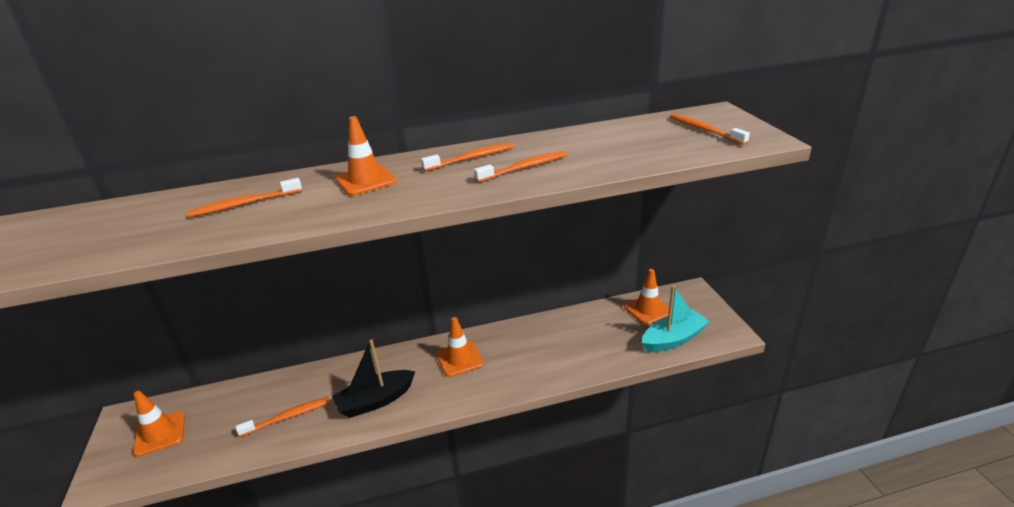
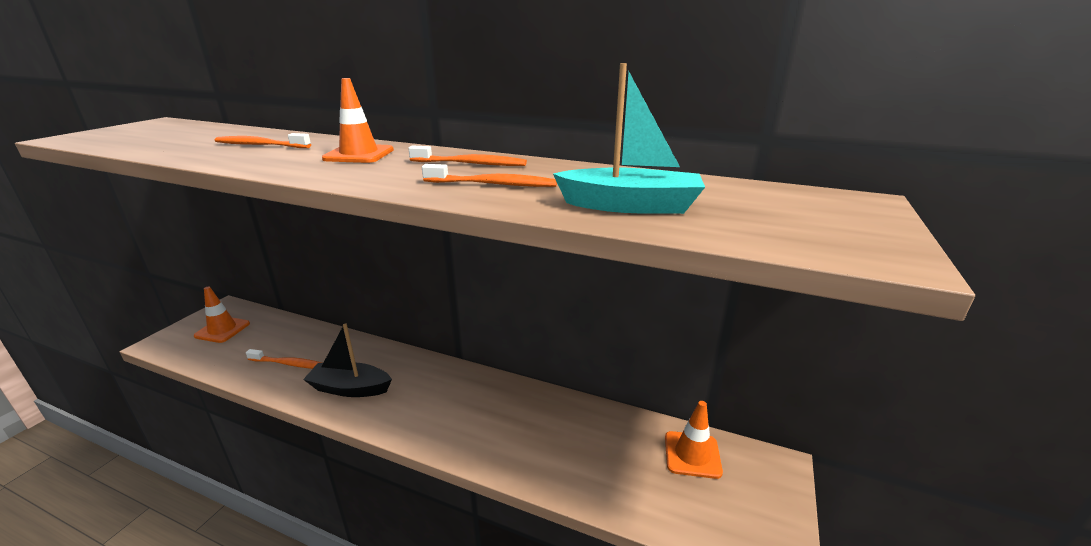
camera: 35 degrees right, 5 degrees down
orange traffic cone [436,317,484,377] -> none
turquoise boat [642,285,710,352] -> turquoise boat moved to [553,63,705,214]
orange toothbrush [670,114,750,145] -> none

